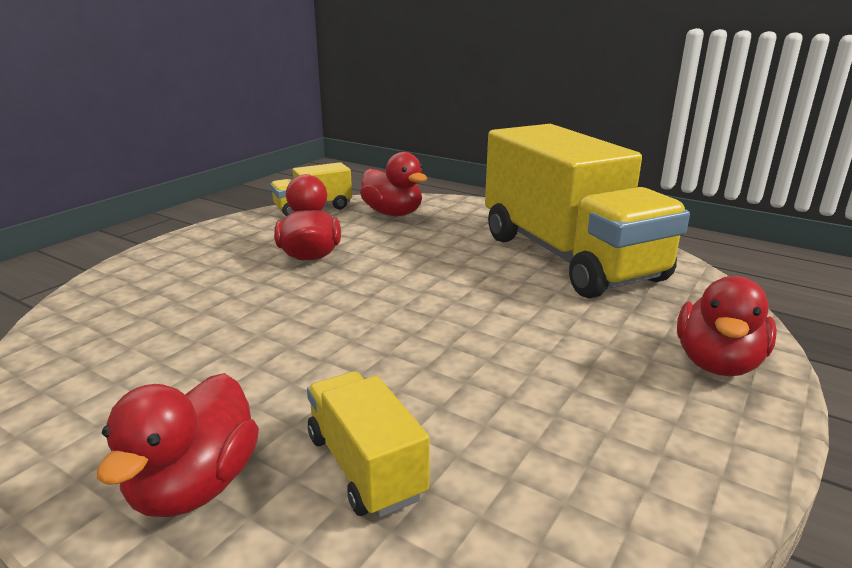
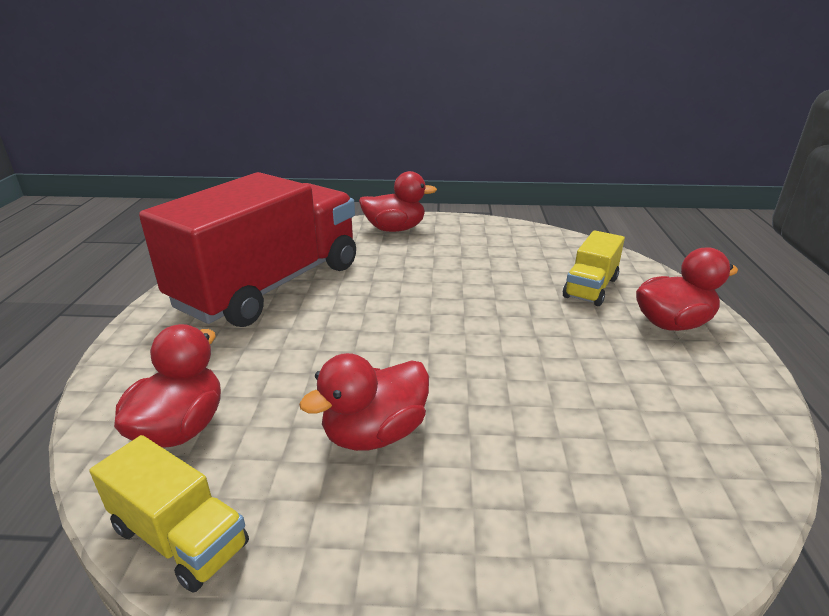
camera: 120 degrees left, 5 degrees up
yellow truck [485,124,690,299] -> red truck [139,172,356,327]

